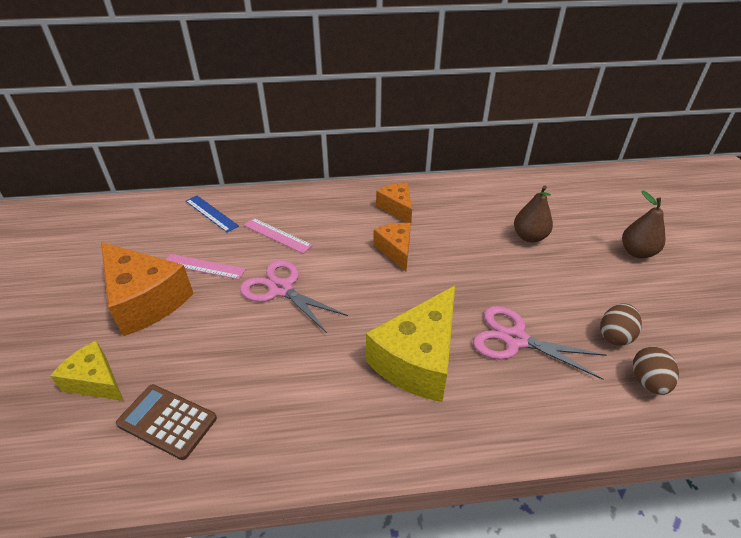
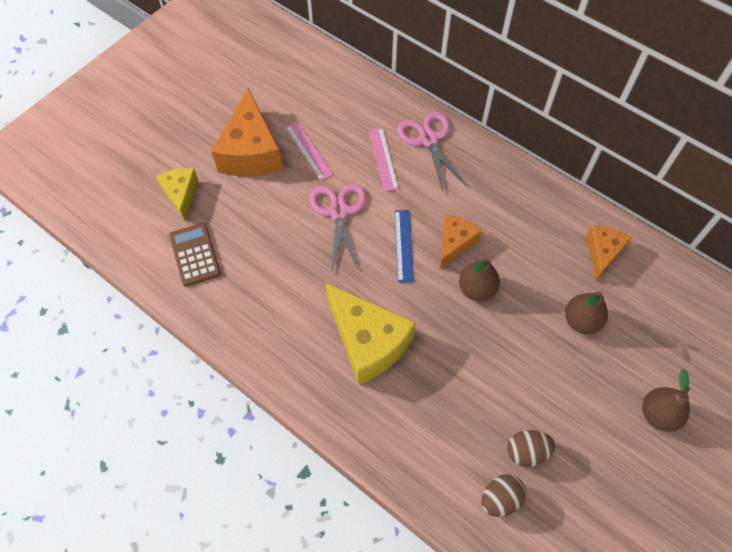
camera: 45 degrees right, 20 degrees up
blue ruler [186,196,239,232] -> blue ruler moved to [395,210,414,283]
yellow cheese [366,286,455,402] -> yellow cheese turned 120 degrees counterclockwise [326,283,416,385]
orange cheese [376,183,412,223] -> orange cheese moved to [586,225,632,281]
pink scissors [473,306,606,380] -> pink scissors moved to [397,112,467,191]
none -> brown pear [459,258,500,301]

